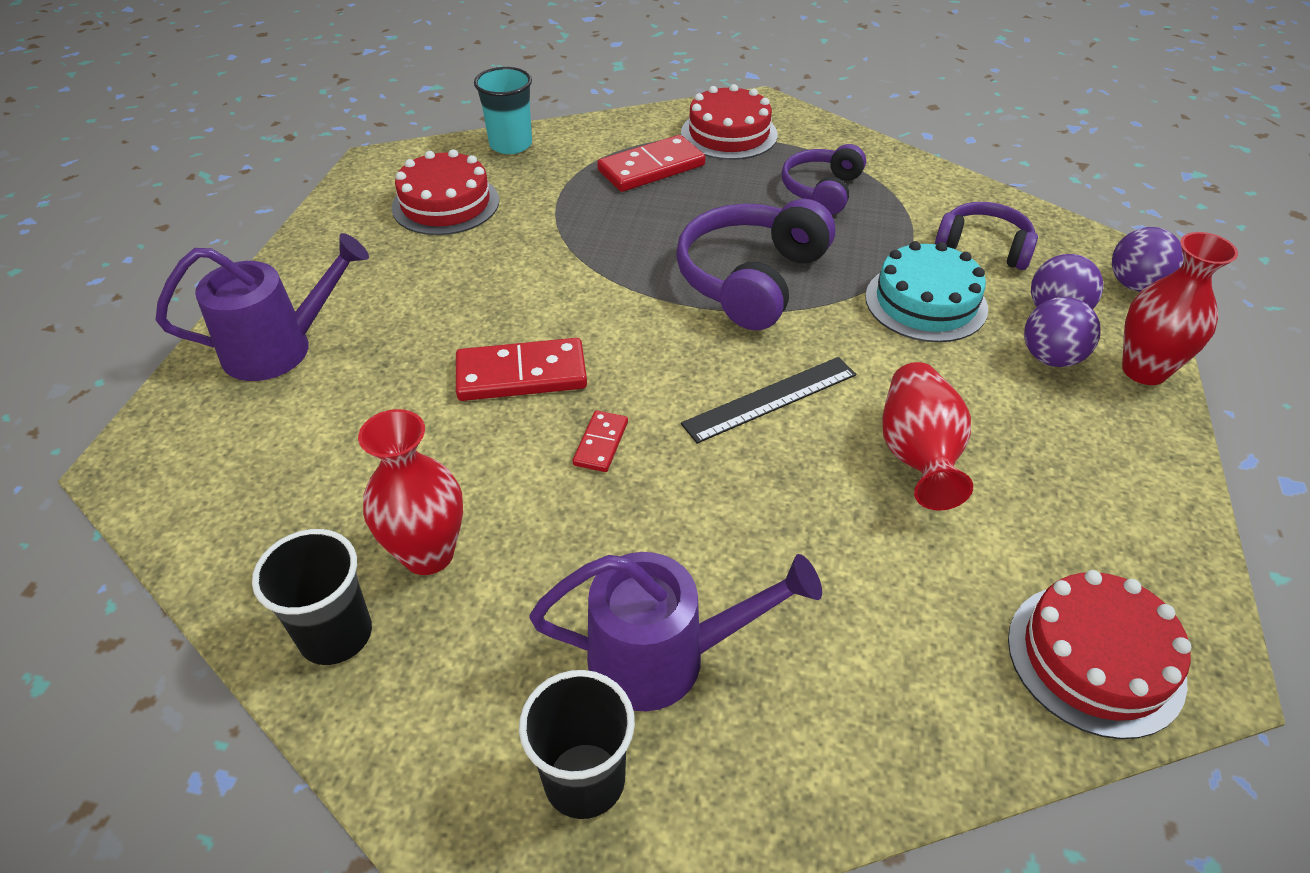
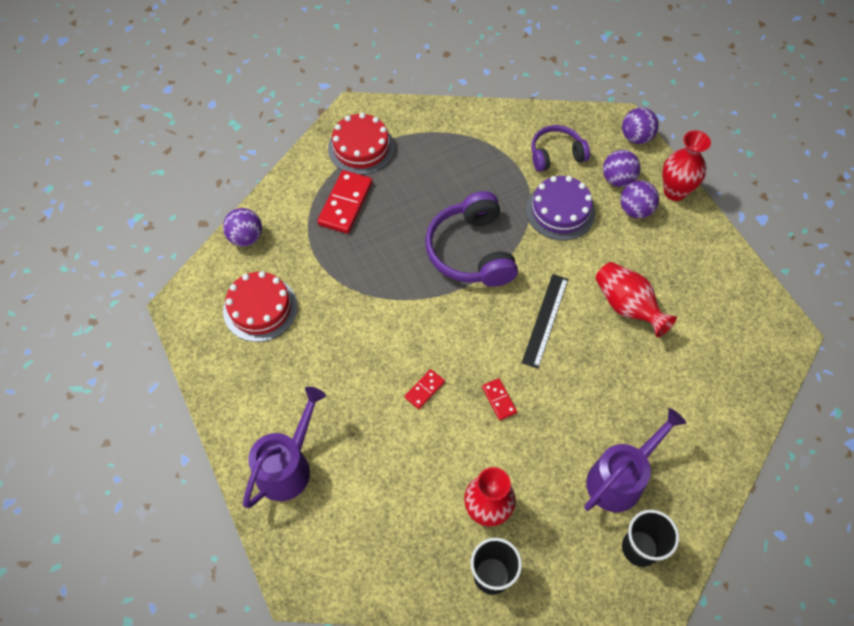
camera: 40 degrees left, 15 degrees up
red domino [456,338,587,401] -> red domino [404,369,445,409], size x0.53
turquoise cup [474,67,532,154] -> purple ball [223,208,262,247]
purple headphones [781,144,866,215] -> none
turquoise cake [865,241,988,342] -> purple cake [526,176,595,240]
red cake [1008,570,1191,739] -> none

